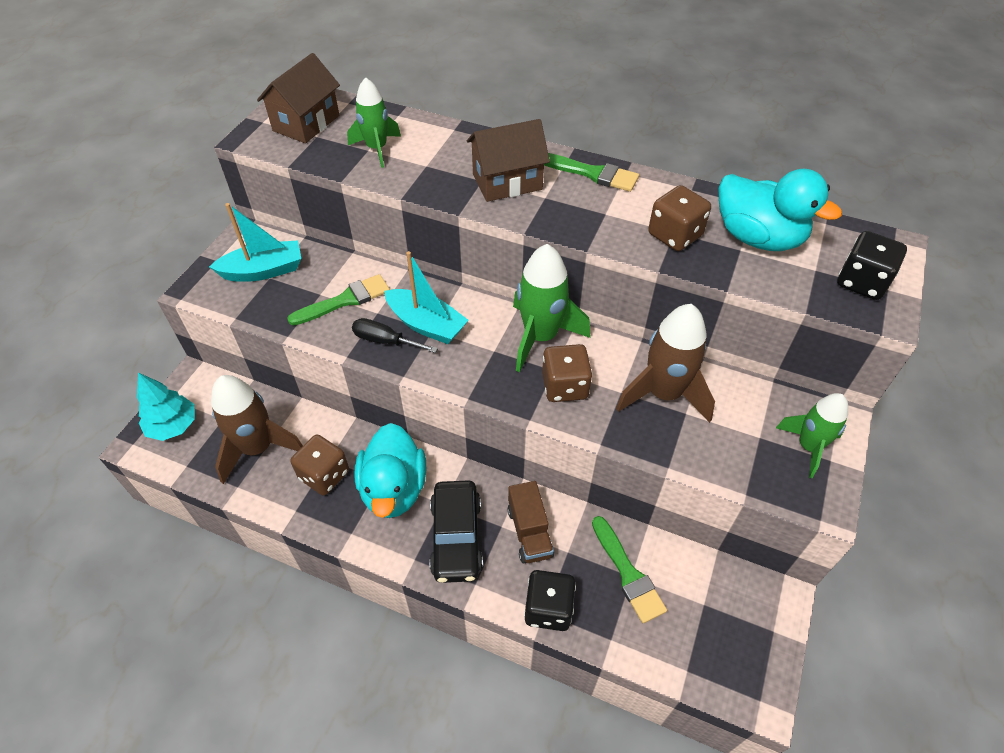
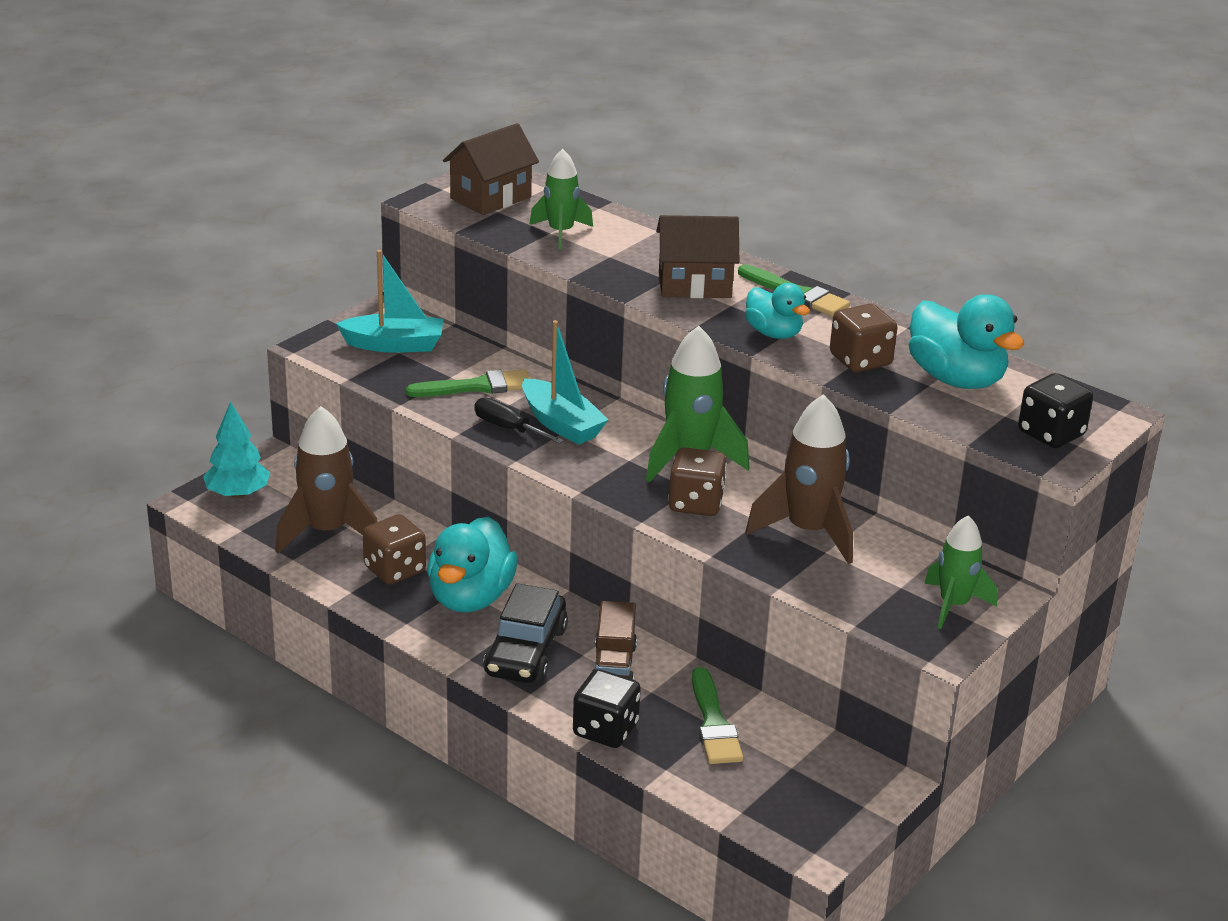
camera: 15 degrees right, 20 degrees down
none -> turquoise duck [745,283,810,339]

